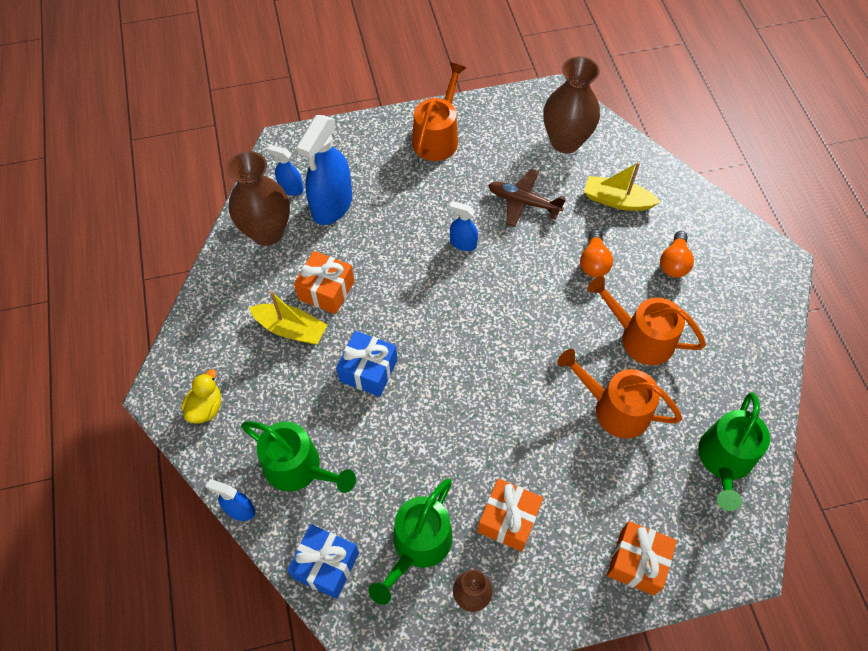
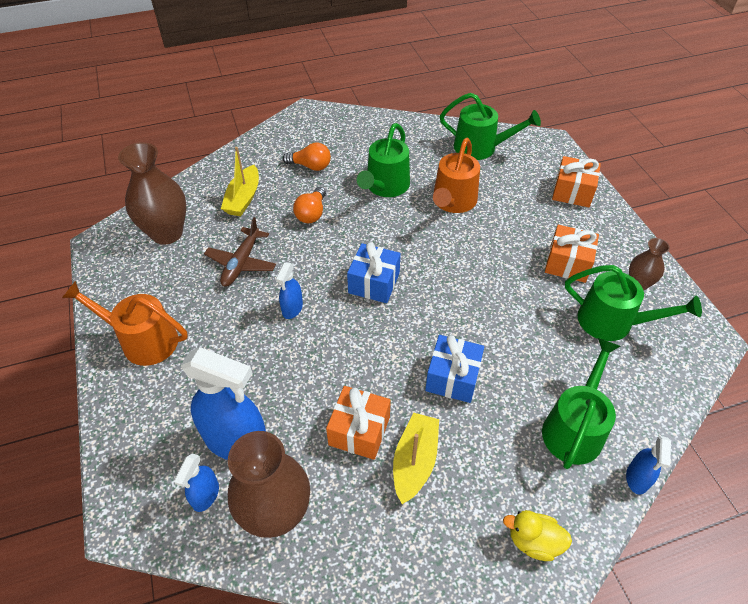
camera: 95 degrees left, 10 degrees down
blue gift [287,524,359,599] -> blue gift moved to [347,242,401,303]
orange light bulb [580,229,613,277] -> orange light bulb turned 105 degrees clockwise [293,187,326,223]
orange watering can [588,276,706,365] -> green watering can [357,123,410,197]

